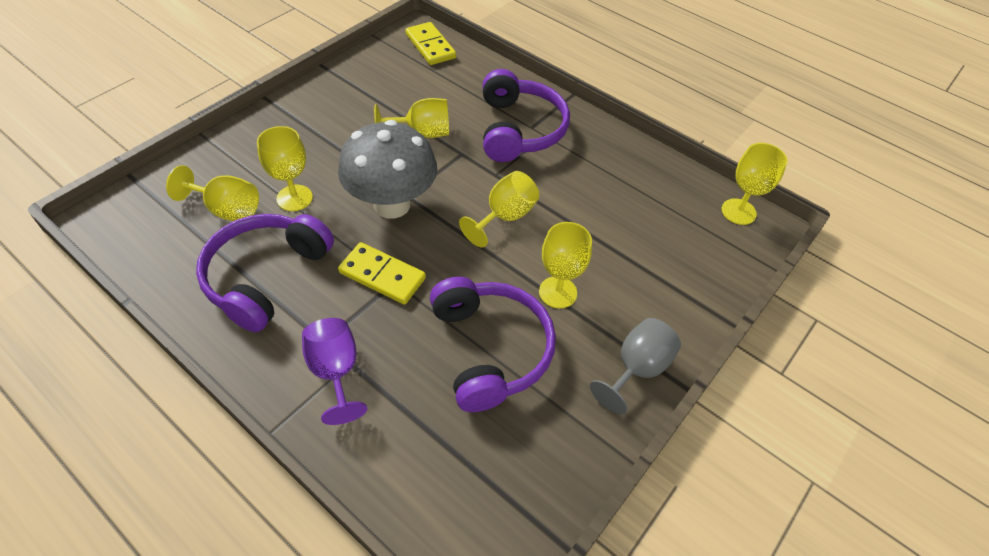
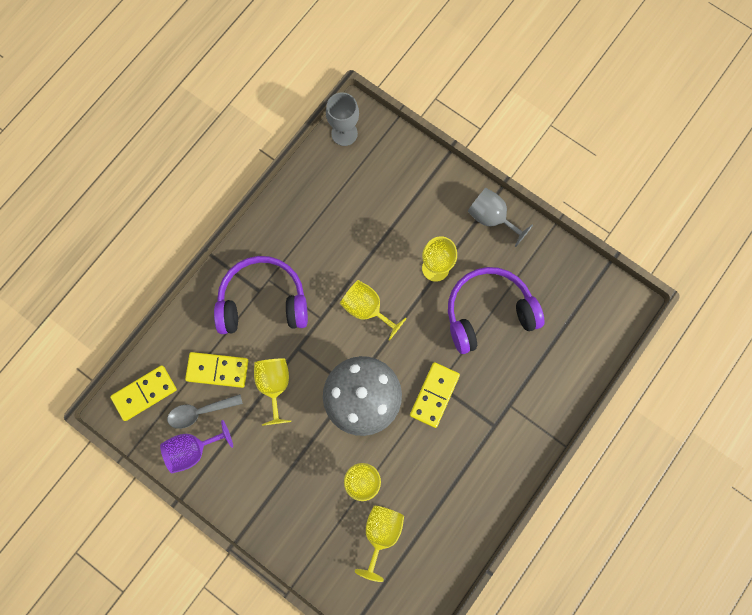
camera: 90 degrees left, 25 degrees up
purple headphones [196,214,334,332] -> none
purple goblet [302,318,367,425] -> purple goblet moved to [160,420,233,473]
yellow goblet [722,143,787,225] -> grey goblet [326,92,359,146]
none -> grey spoon [167,394,243,429]
none -> yellow domino [185,352,248,388]

